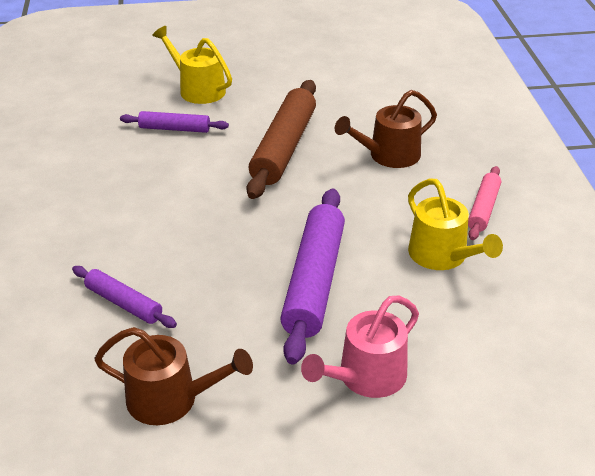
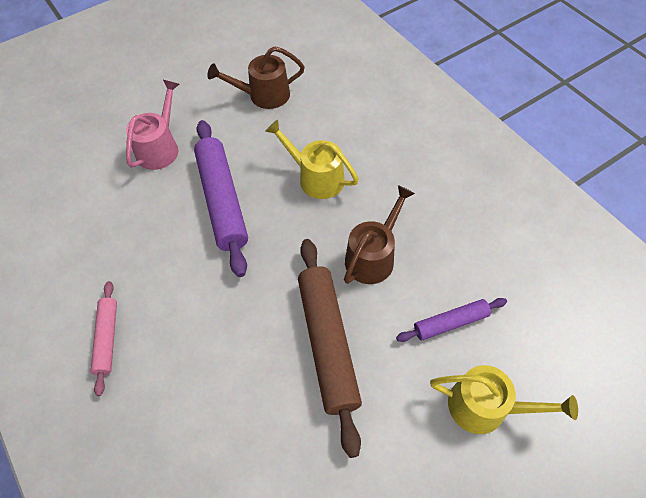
camera: 155 degrees right, 20 degrees up
purple rolling pin [72,266,177,328] -> none
brown watering can [335,90,437,168] -> brown watering can moved to [344,185,415,284]
yellow watering can [408,178,503,270] -> yellow watering can moved to [265,120,359,199]

